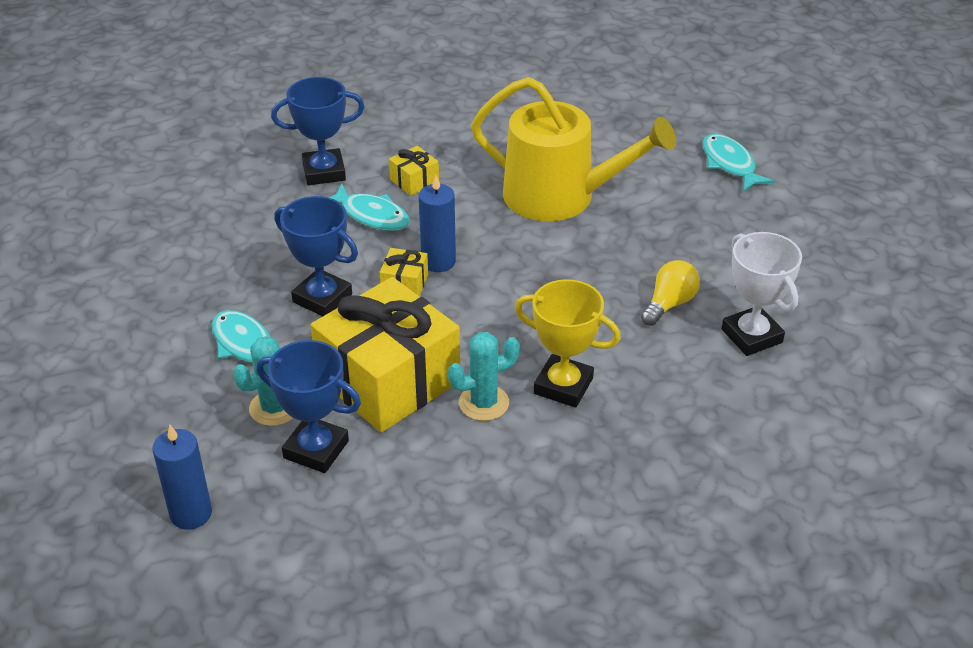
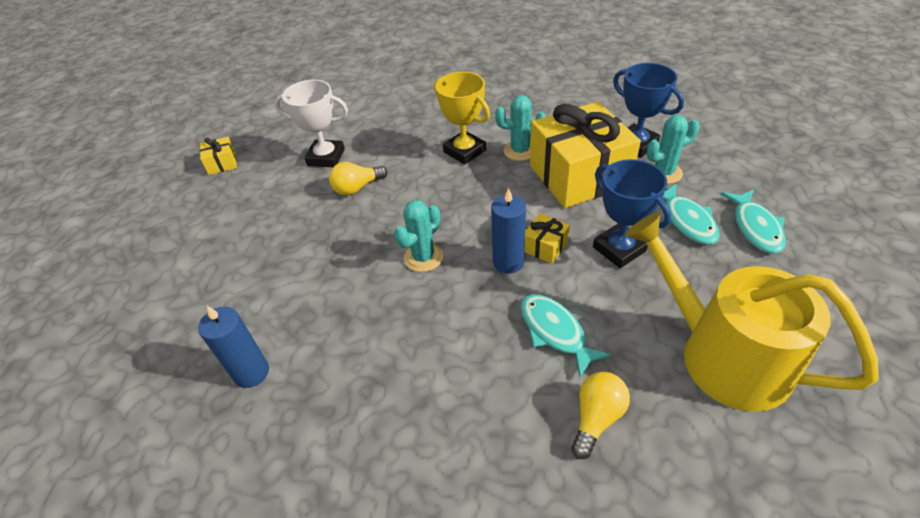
camera: 155 degrees left, 5 degrees up
blue candle [152,425,212,530] -> blue candle moved to [198,306,269,388]
blue trophy [271,77,365,185] -> yellow light bulb [571,372,630,459]
yellow gift [389,146,439,196] -> yellow gift moved to [200,137,237,175]
yellow watering can [471,77,676,221] -> yellow watering can moved to [625,212,879,412]
turquoise fish [702,134,775,192] -> turquoise fish moved to [721,189,786,254]
white trophy [722,232,802,356] -> white trophy turned 75 degrees counterclockwise [275,79,348,167]
none -> turquoise cactus [394,200,443,272]

